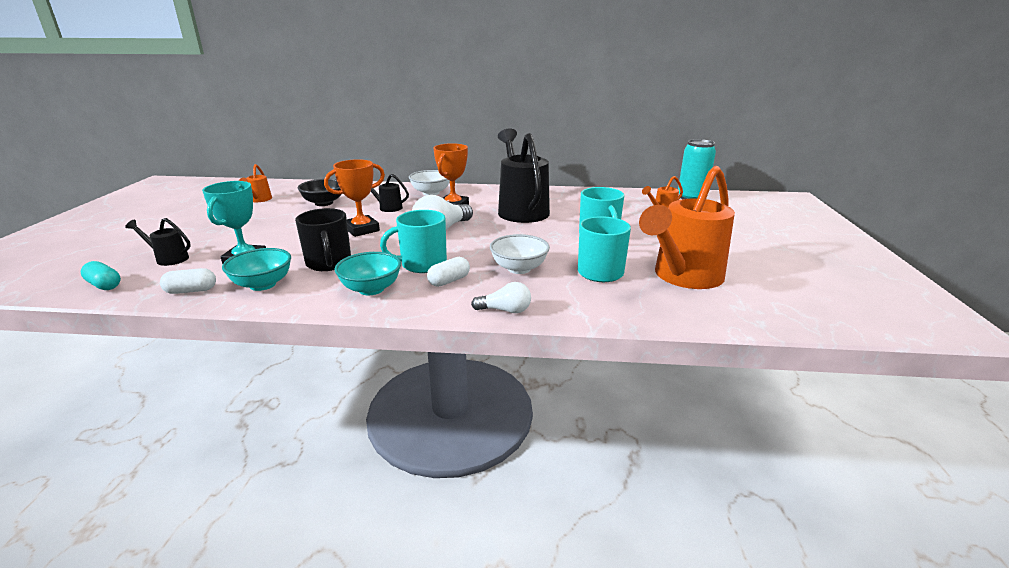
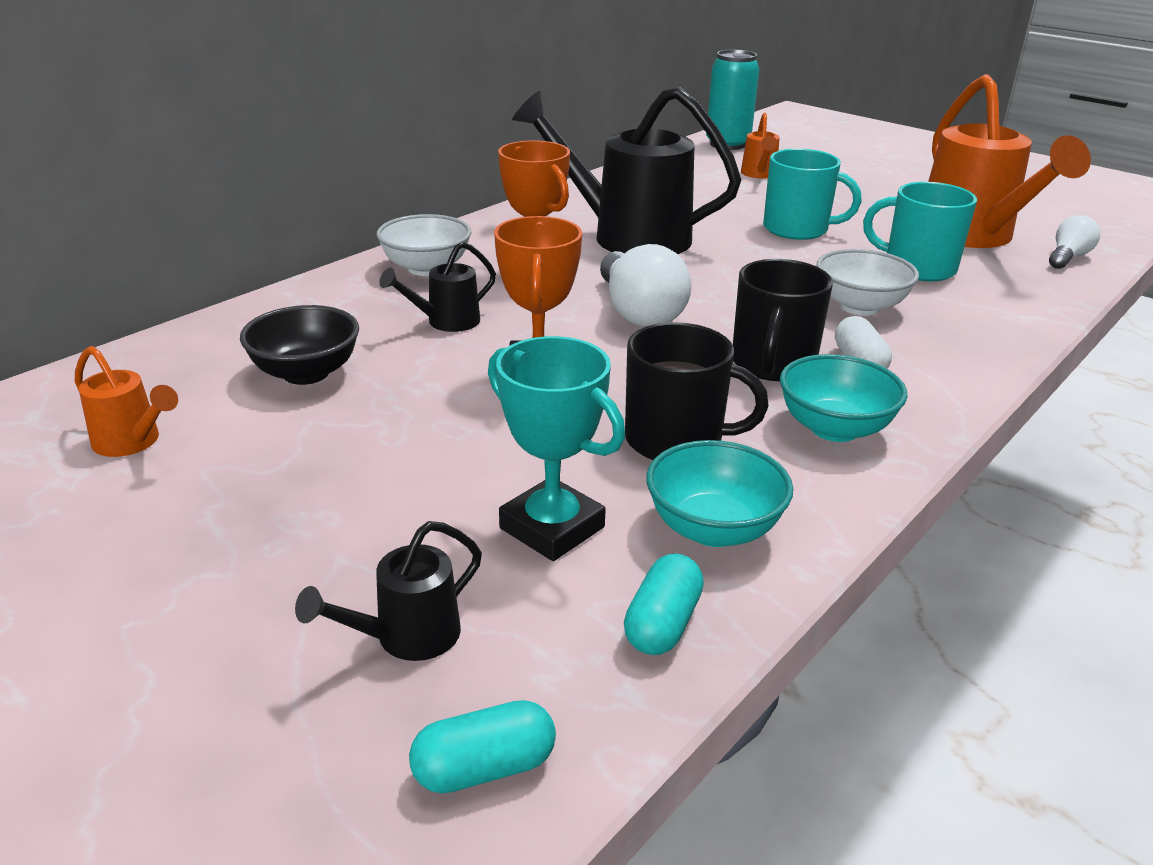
camera: 55 degrees left, 5 degrees up
white capsule [160,268,216,294] -> turquoise capsule [624,554,704,655]
turquoise mug [380,210,447,273] -> black mug [733,259,833,381]
white light bulb [471,282,531,313] -> white light bulb moved to [1049,215,1100,269]

